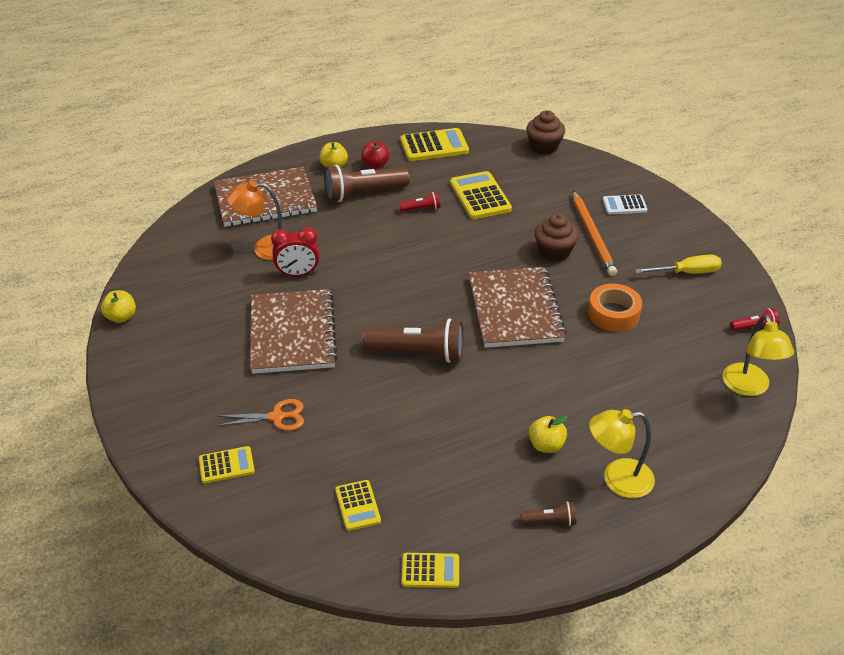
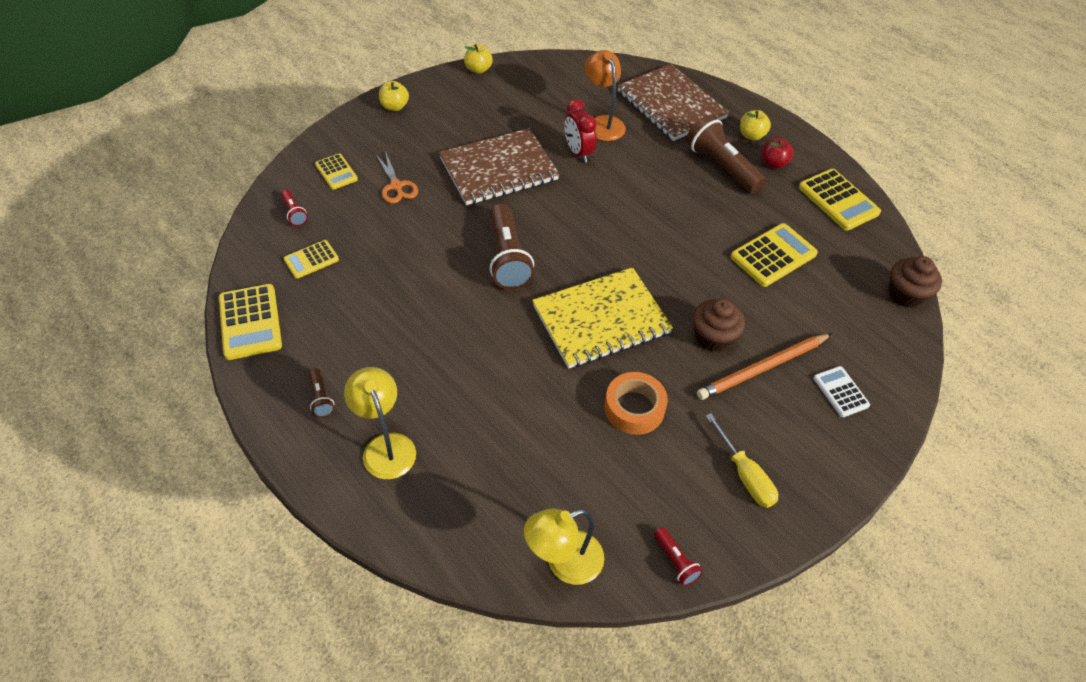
camera: 70 degrees right, 10 degrees up
red flashlight [399,192,440,212] -> red flashlight moved to [281,190,308,226]
yellow calculator [402,553,459,588] -> yellow calculator [219,284,282,360], size x1.66
brown notebook [469,267,566,348] -> yellow notebook [532,267,673,369]
yellow apple [529,416,568,453] -> yellow apple moved to [379,81,409,111]

